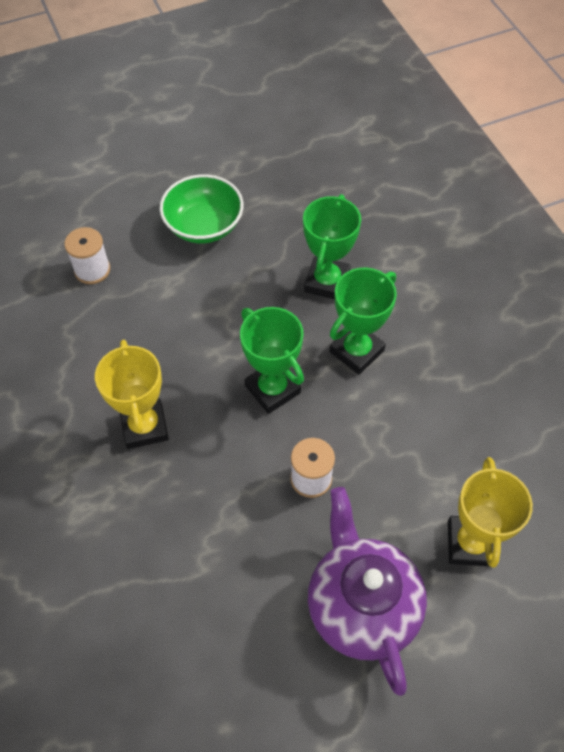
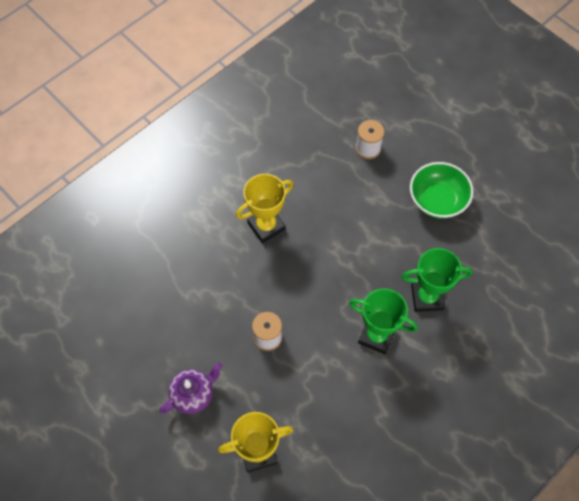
camera: 70 degrees right, 5 degrees up
green trophy [240,307,304,414] -> none
purple teapot [308,487,427,696] -> purple teapot [159,362,222,414], size x0.59

